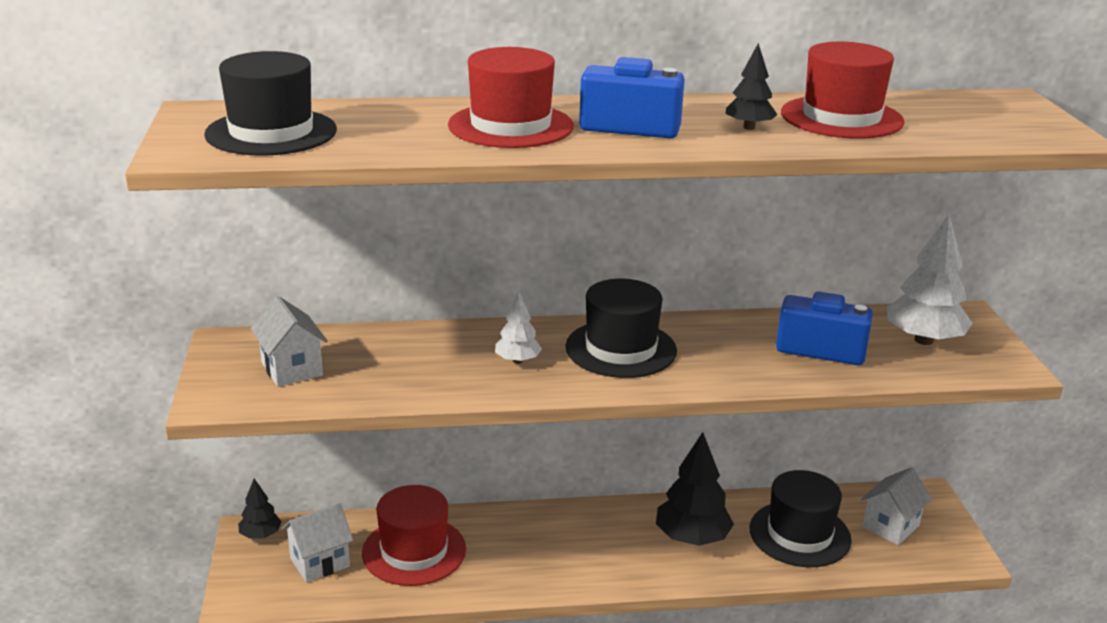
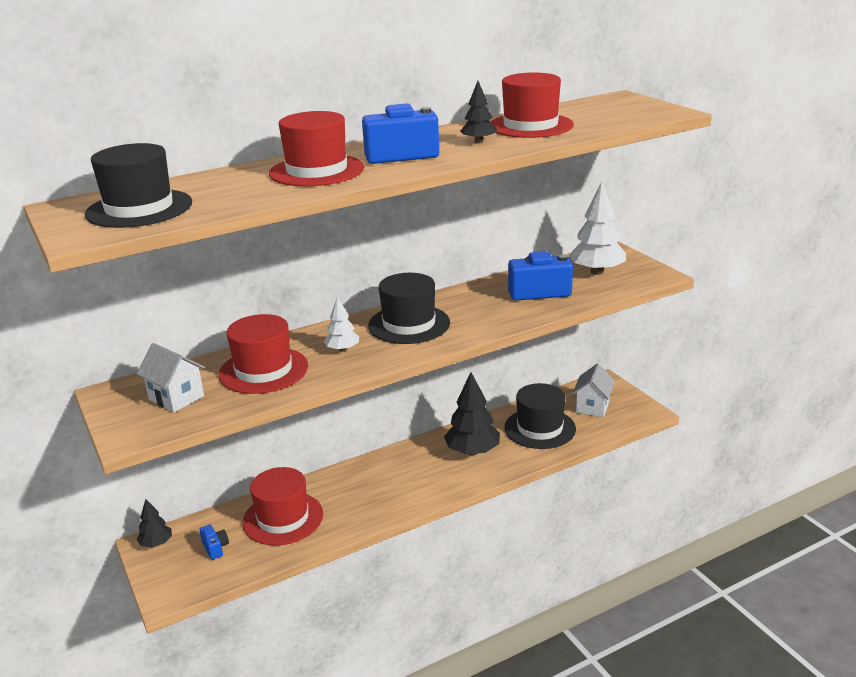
camera: 20 degrees left, 0 degrees up
white house [282,503,353,583] -> blue camera [199,525,229,560]
none -> red hat [219,314,308,394]

